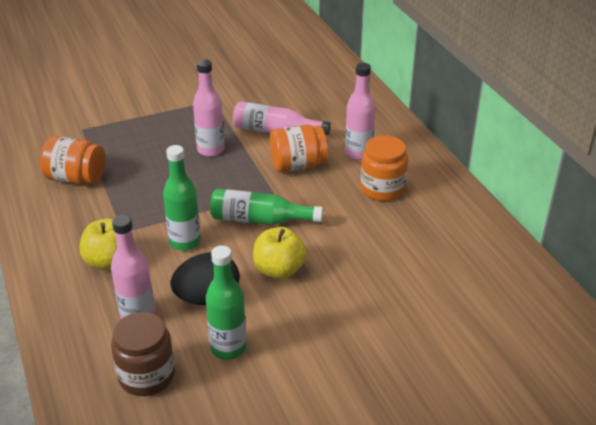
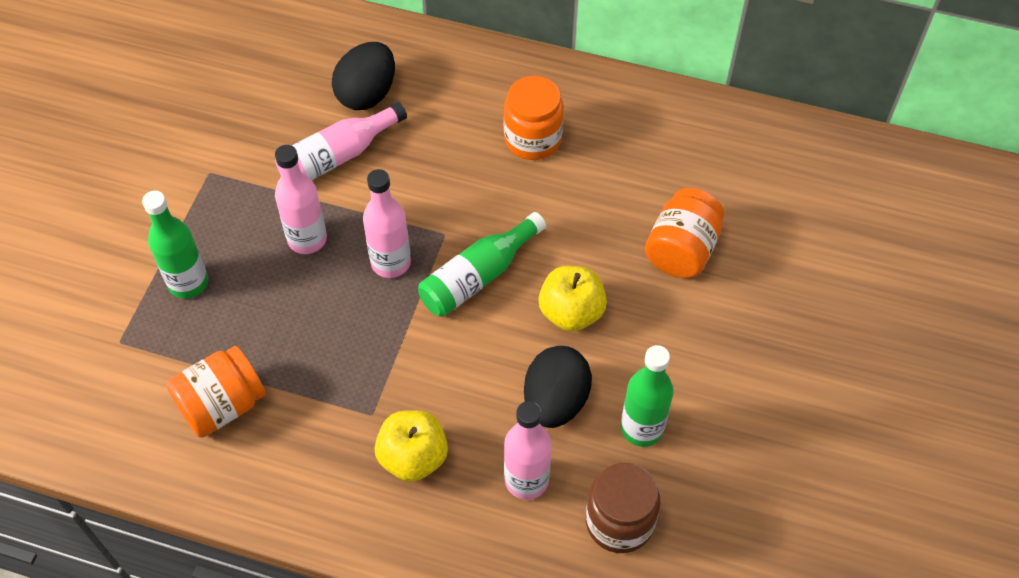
camera: 50 degrees left, 20 degrees up
green bottle [163,145,201,251] -> green bottle moved to [142,191,208,299]
orange jar [269,124,328,173] -> orange jar moved to [645,188,724,278]
pink bottle [345,63,376,160] -> pink bottle moved to [363,169,411,278]
none -> black egg [332,42,395,110]

